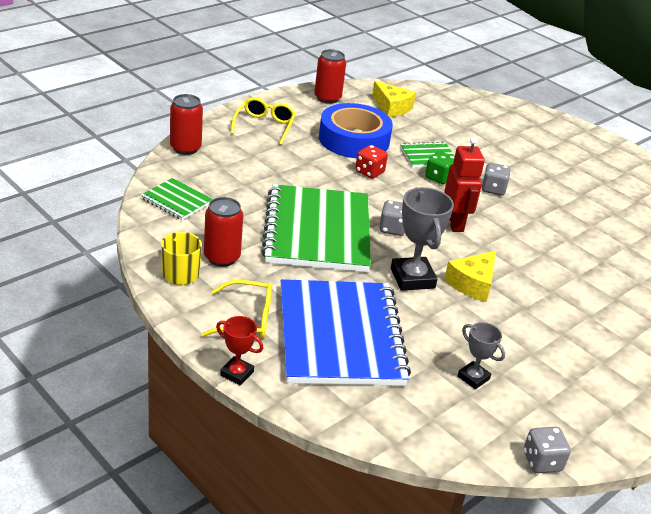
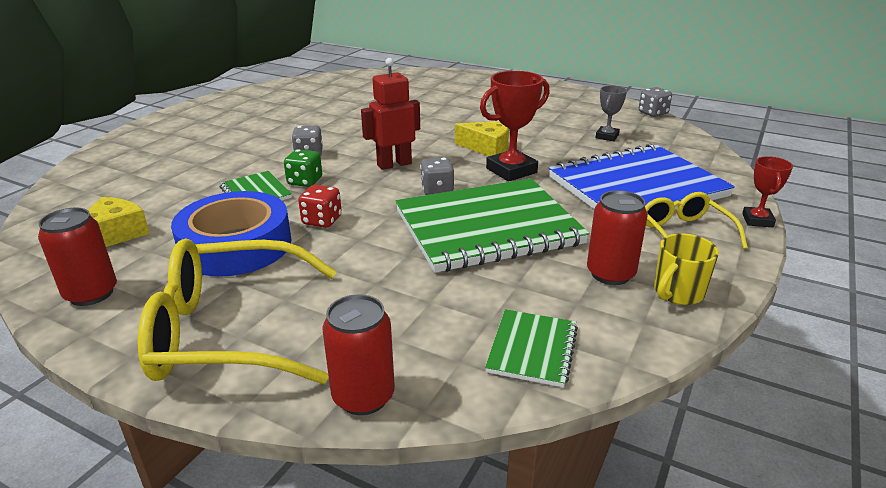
camera: 105 degrees left, 5 degrees down
yellow glasses [231,97,296,145] -> yellow glasses [137,238,337,384], size x1.81
grey trophy [391,187,454,291] -> red trophy [480,71,550,181]

